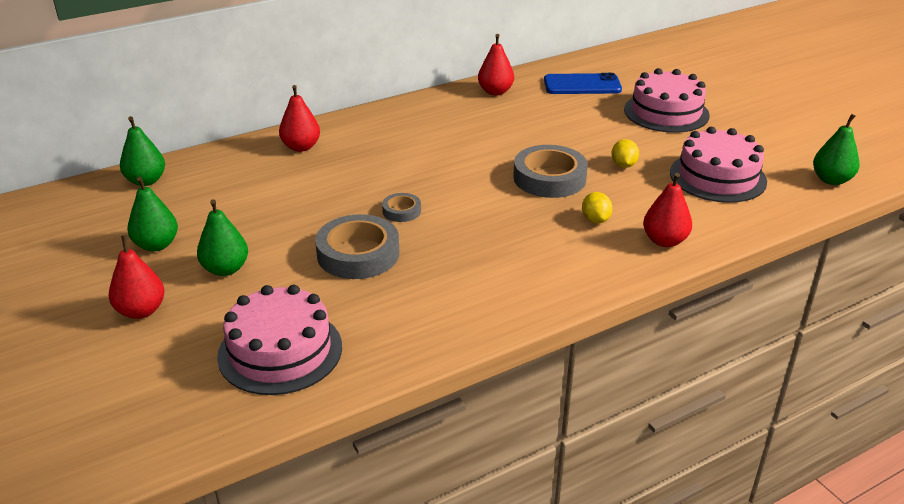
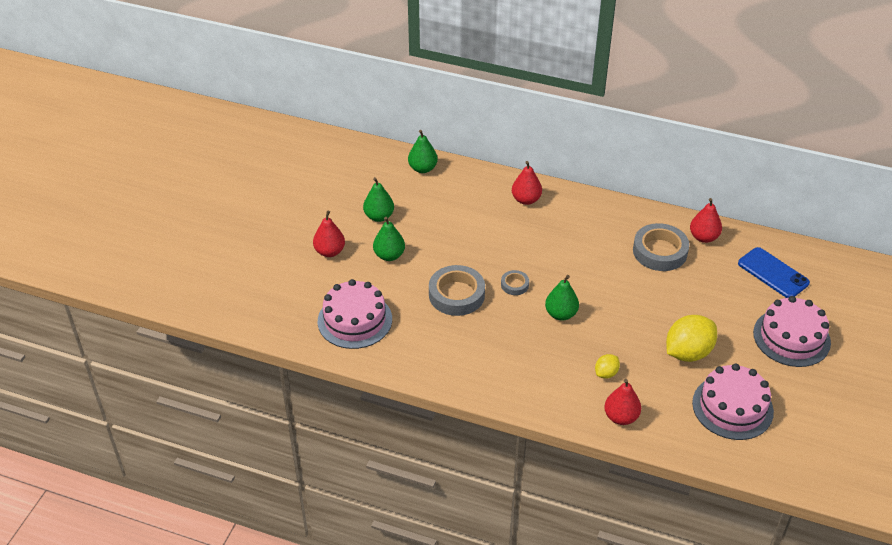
camera: 50 degrees right, 10 degrees up
grey tape [513,145,588,198] -> grey tape moved to [633,223,689,271]
yellow lemon [611,139,639,168] -> yellow lemon [666,315,717,362], size x1.99
green pear [813,114,860,185] -> green pear moved to [545,275,579,320]

